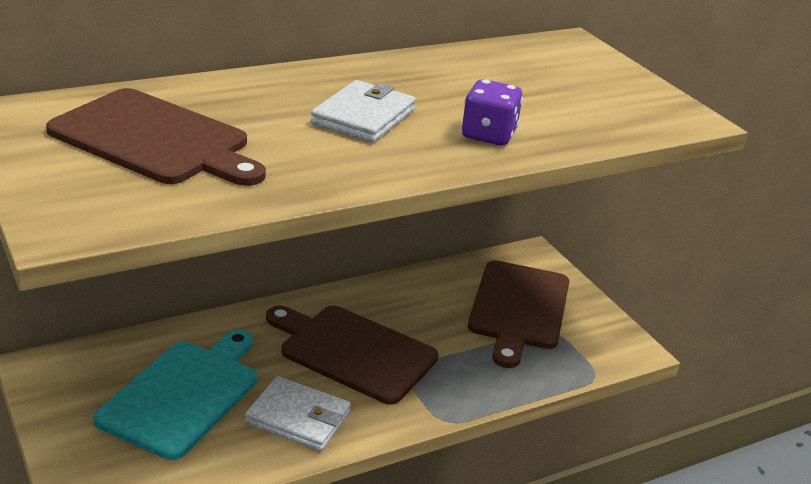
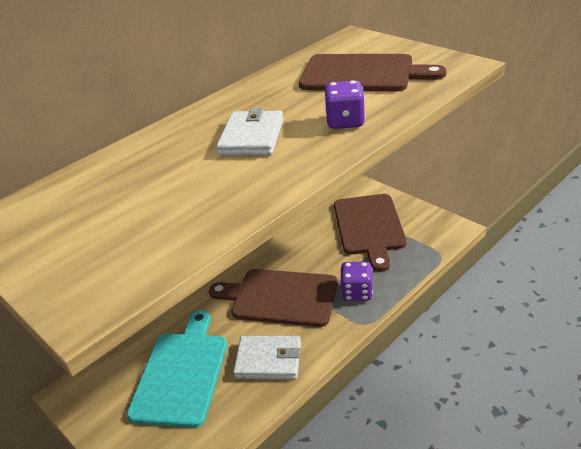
camera: 10 degrees left, 5 degrees up
brown cutting board [46,88,266,186] -> brown cutting board moved to [299,54,446,91]
none -> purple dice [340,262,373,301]

